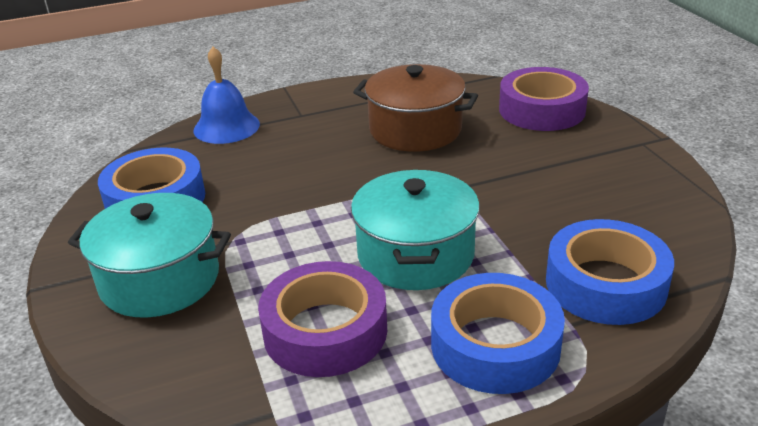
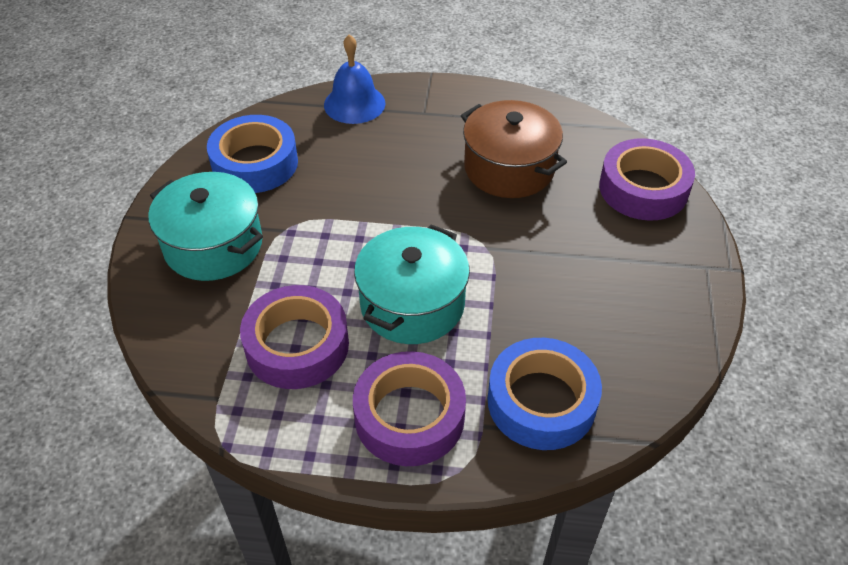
camera: 25 degrees right, 15 degrees up
blue tape [431,273,565,394] -> purple tape [353,351,466,466]

